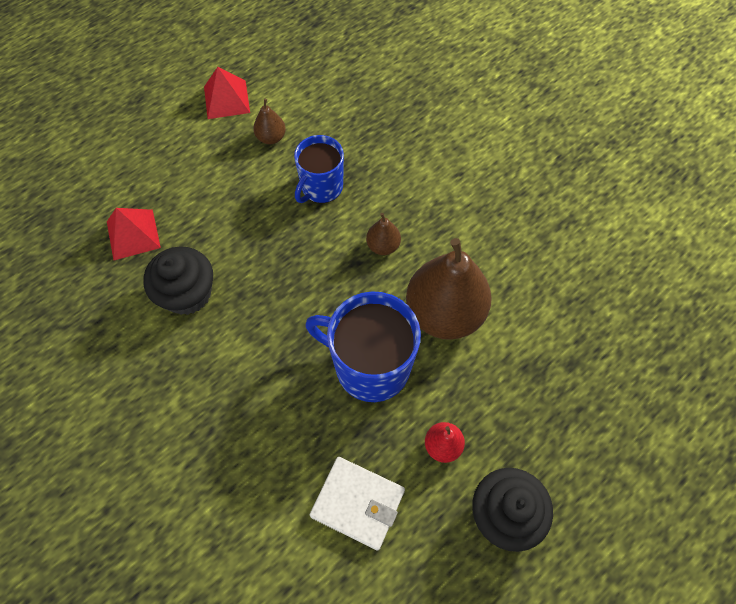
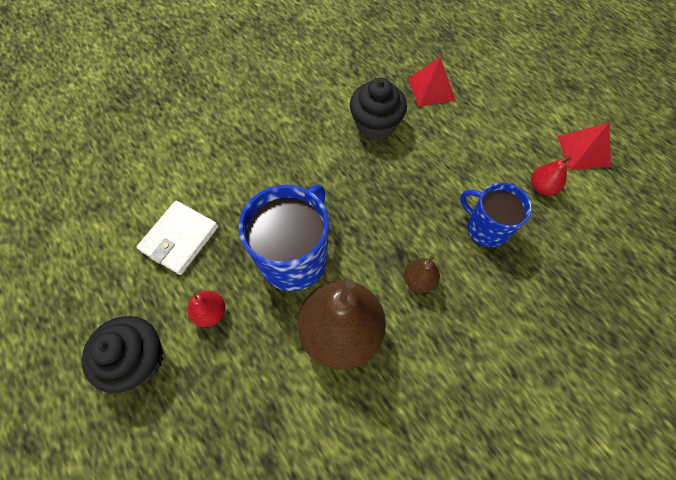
camera: 95 degrees right, 0 degrees up
brown pear [253,99,286,144] -> red pear [531,157,572,195]

